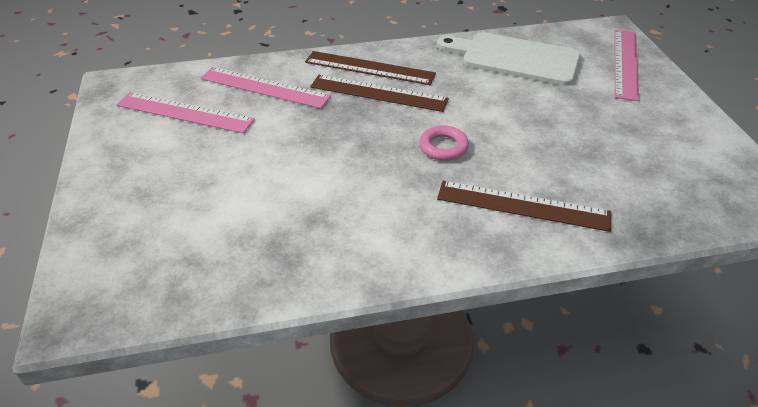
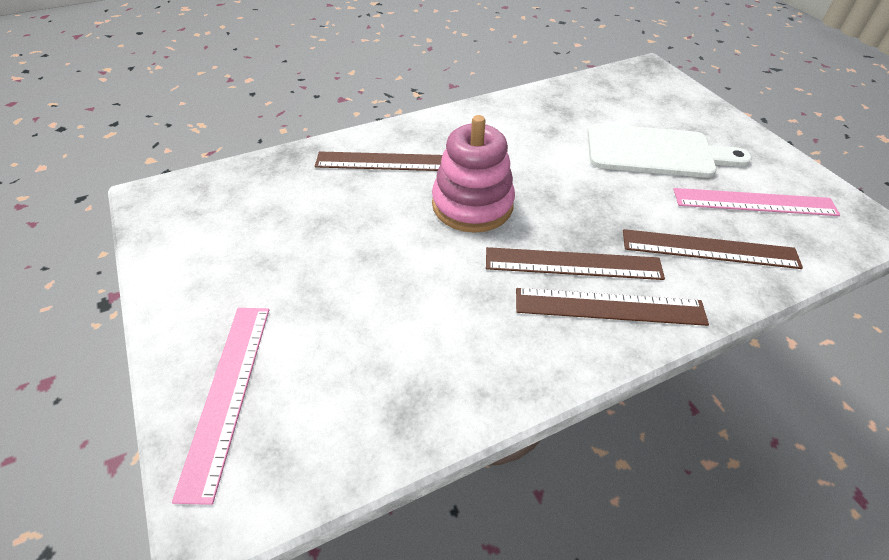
camera: 165 degrees right, 5 degrees up
pink ruler [200,67,331,108] -> brown ruler [623,229,803,269]
pink ring [419,125,469,161] -> pink stacking toy [432,115,515,233]
white cutting board [437,32,580,86] -> white cutting board moved to [588,123,751,178]

